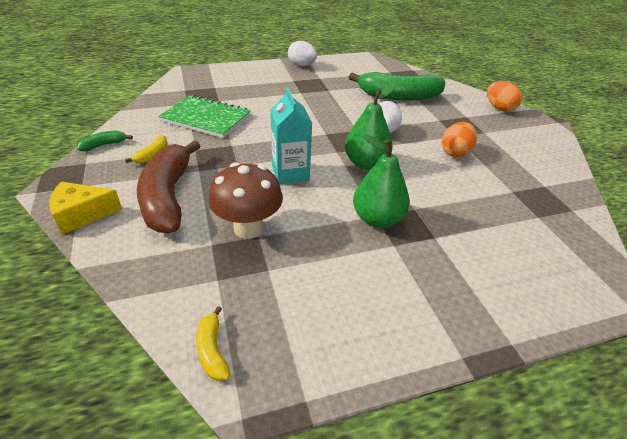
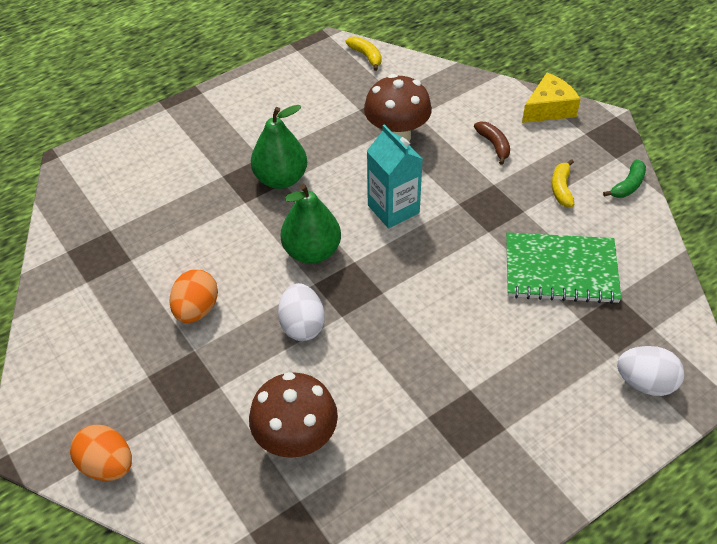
camera: 165 degrees right, 10 degrees up
brown banana [137,140,200,233] -> brown banana [474,122,510,165], size x0.42
white egg [288,41,317,66] -> white egg moved to [617,346,684,396]
green banana [349,72,446,100] -> brown mushroom [249,372,338,458]

